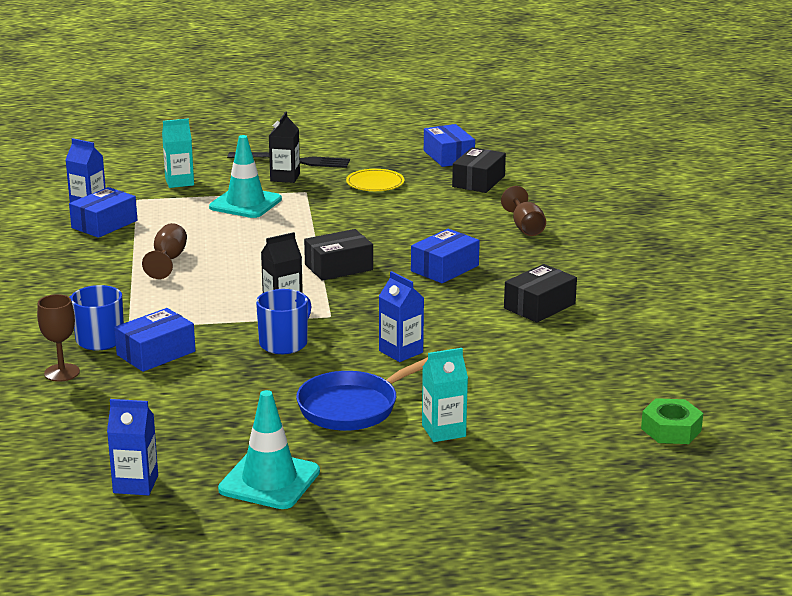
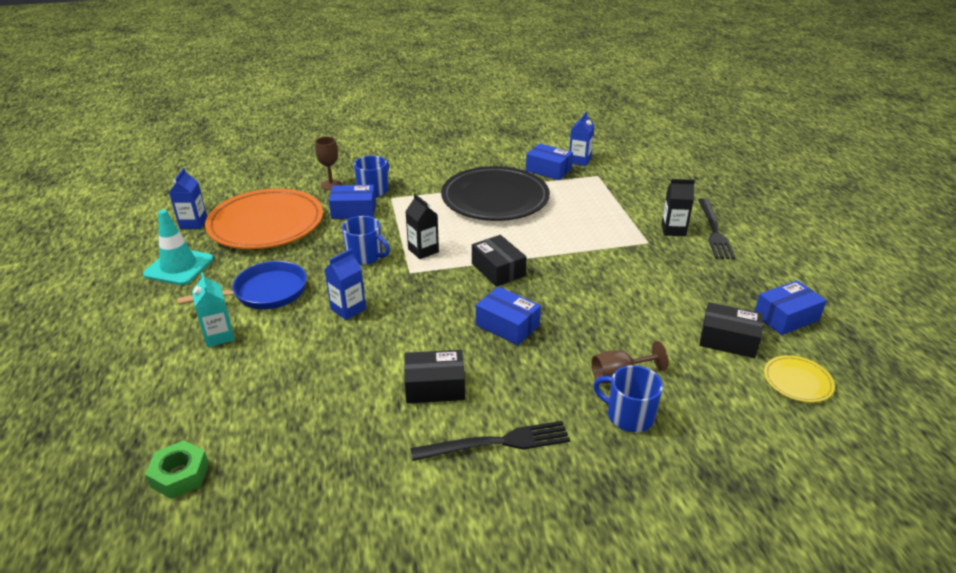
camera: 85 degrees right, 10 degrees up
blue box [114,308,196,372] -> blue box turned 45 degrees counterclockwise [329,185,376,219]
brown goblet [142,223,187,279] -> black plate [441,166,550,221]
turquoise carton [162,119,194,188] -> none
turquoise traffic cone [209,135,282,218] -> none
blue pan [296,357,428,431] -> blue pan turned 105 degrees clockwise [177,261,307,309]
yellow plate [346,169,404,191] -> yellow plate moved to [764,355,835,402]
black box [504,264,577,323] -> black box turned 45 degrees counterclockwise [404,350,465,403]
none -> orange plate [205,188,323,249]
none -> black fork [410,421,570,461]
none -> blue mug [593,365,663,432]

